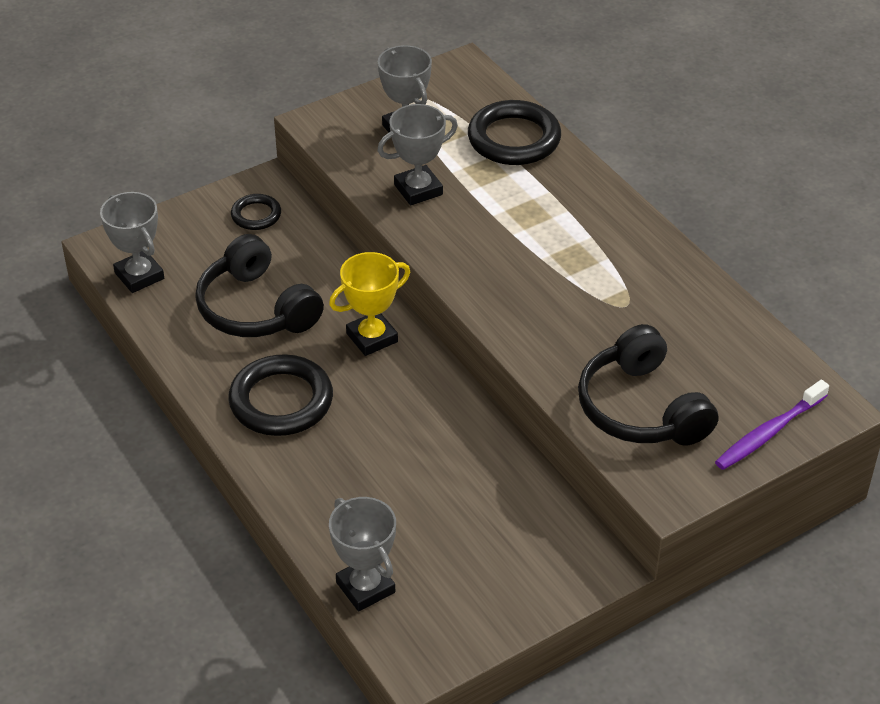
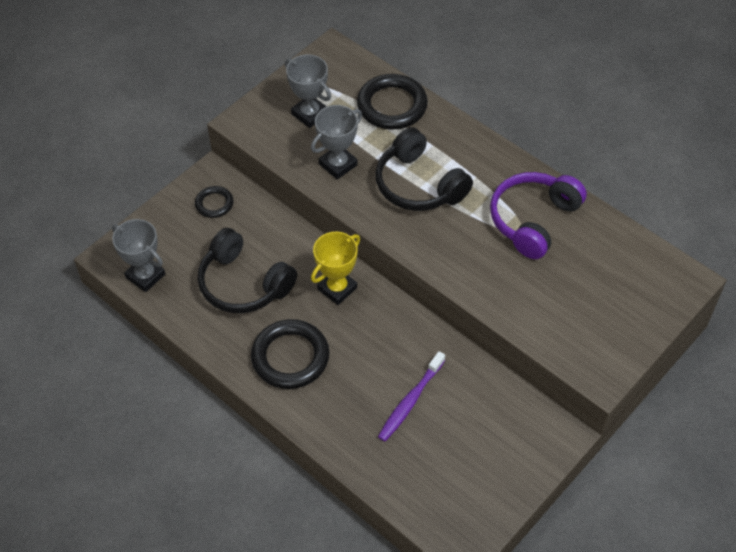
camera: 15 degrees left, 10 degrees up
grey trophy [329,497,396,611] -> none
black headphones [578,324,718,446] -> black headphones moved to [375,127,473,211]
purple toothbrush [715,380,829,470] -> purple toothbrush moved to [378,351,445,442]
none -> purple headphones [490,172,587,259]

